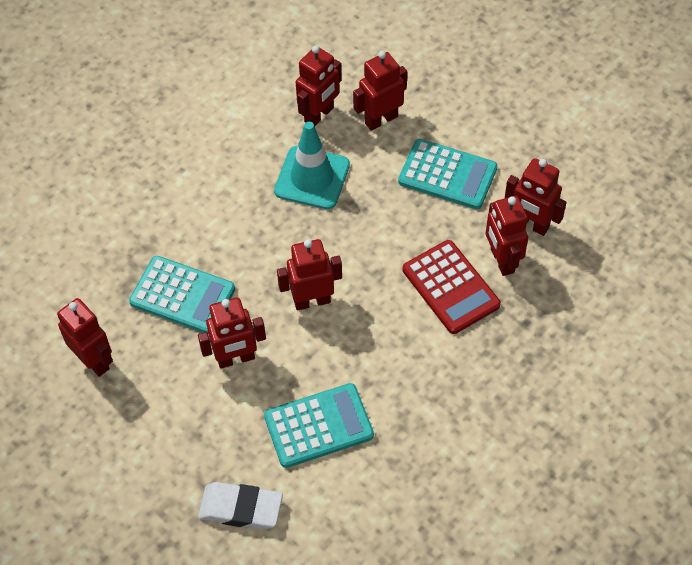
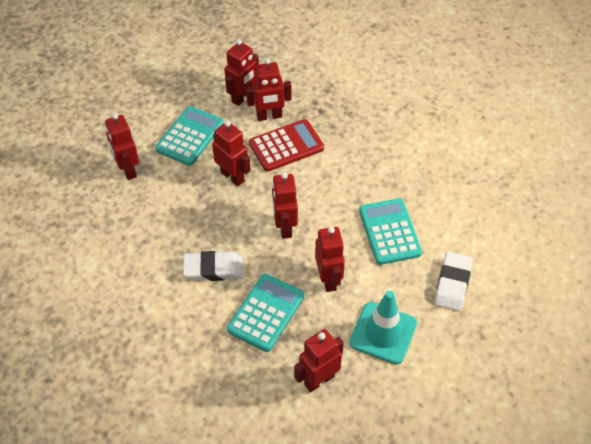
camera: 85 degrees left, 5 degrees down
turquoise traffic cone [274,122,350,209] -> turquoise traffic cone moved to [350,291,417,365]
red robot [296,45,342,126] -> red robot moved to [212,120,251,187]
none -> white eraser [183,251,243,281]

